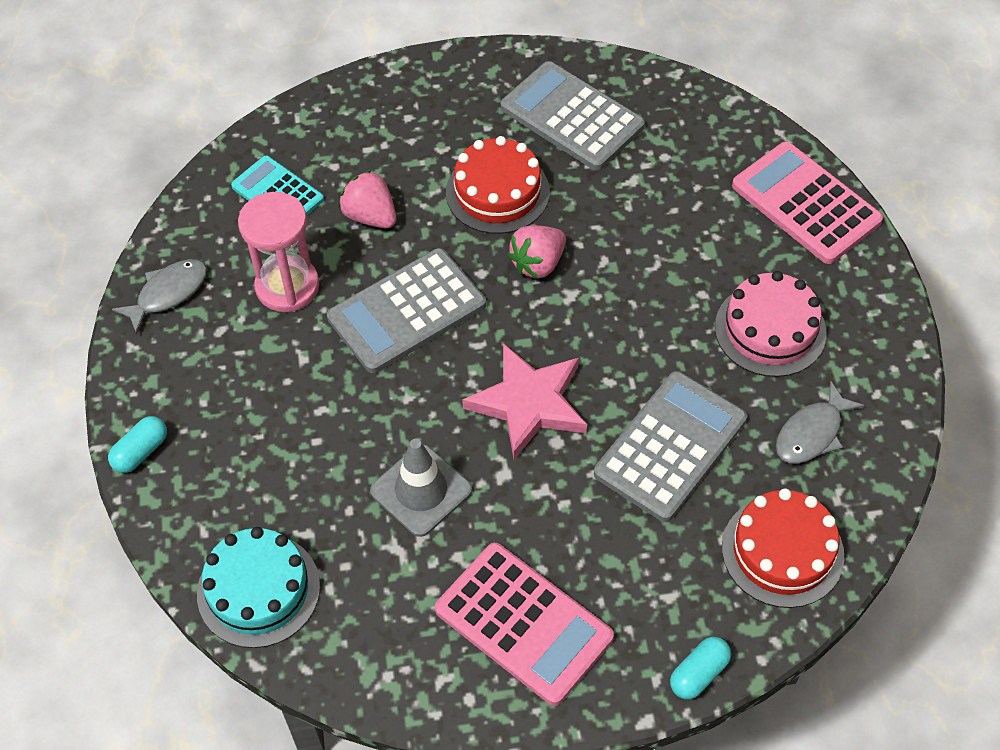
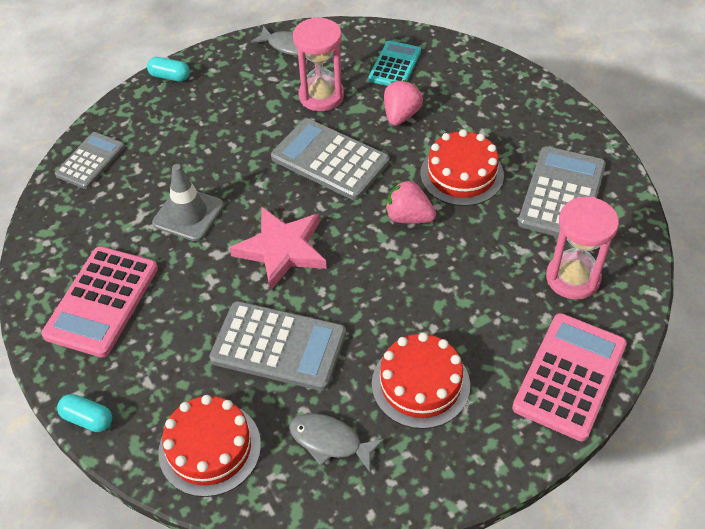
camera: 70 degrees right, 5 degrees down
turquoise cake [197,527,320,648] -> grey calculator [55,132,125,189]
pink cake [715,271,827,377] -> red cake [372,332,470,429]
none -> pink hourglass [546,197,619,300]

